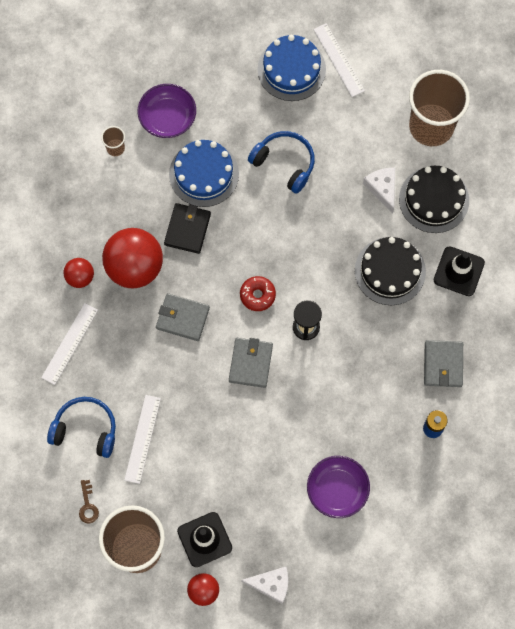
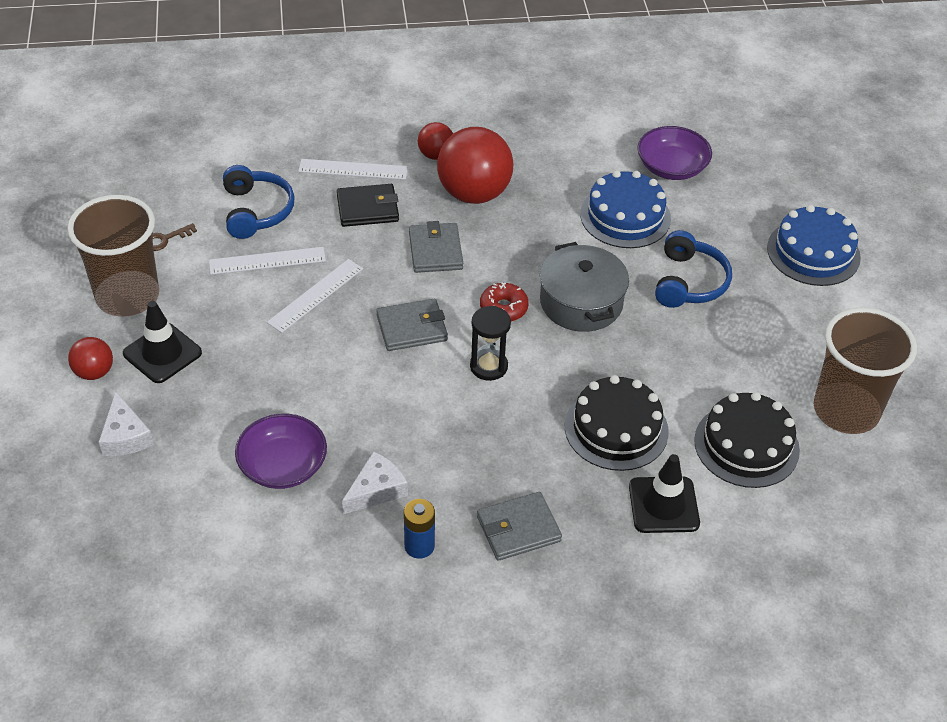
camera: 65 degrees right, 25 degrees down
brown cup [101,126,125,156] -> none
black wallet [164,203,211,254] -> black wallet moved to [337,184,399,227]
white ruler [313,23,365,97] -> white ruler moved to [267,259,363,333]
white cheese [363,168,395,214] -> white cheese moved to [342,451,408,514]
none -> grey pot [540,242,629,332]

